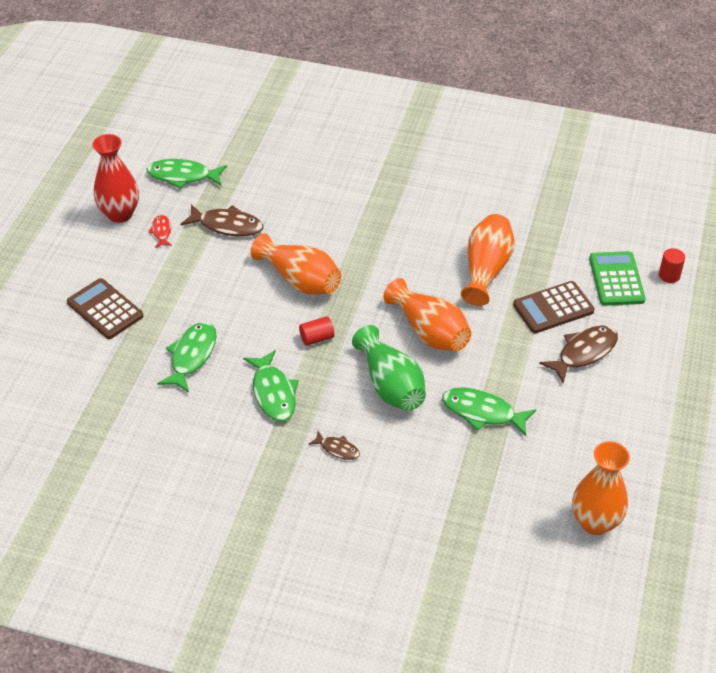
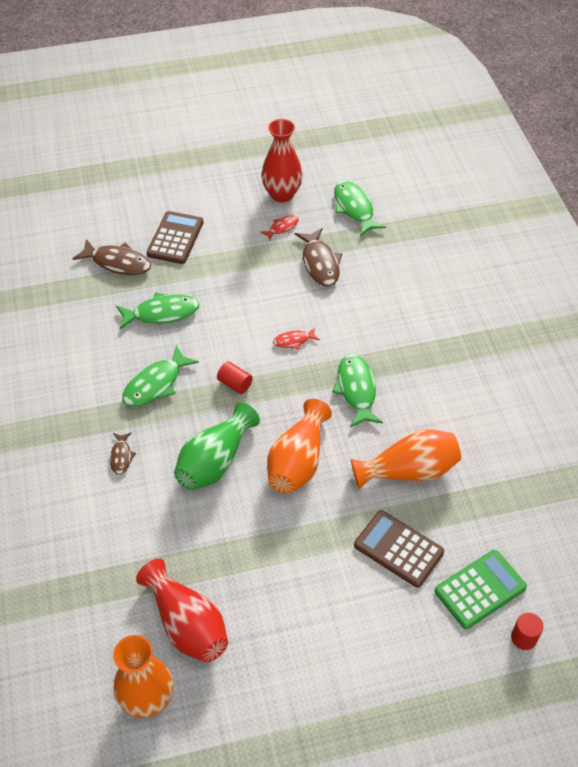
camera: 60 degrees right, 5 degrees up
orange vase [251,233,341,295] -> red fish [273,327,320,349]
green fish [442,387,536,436] -> green fish moved to [332,354,383,427]
brown fish [539,325,618,383] -> brown fish moved to [72,239,151,275]
none -> red vase [136,559,228,663]

